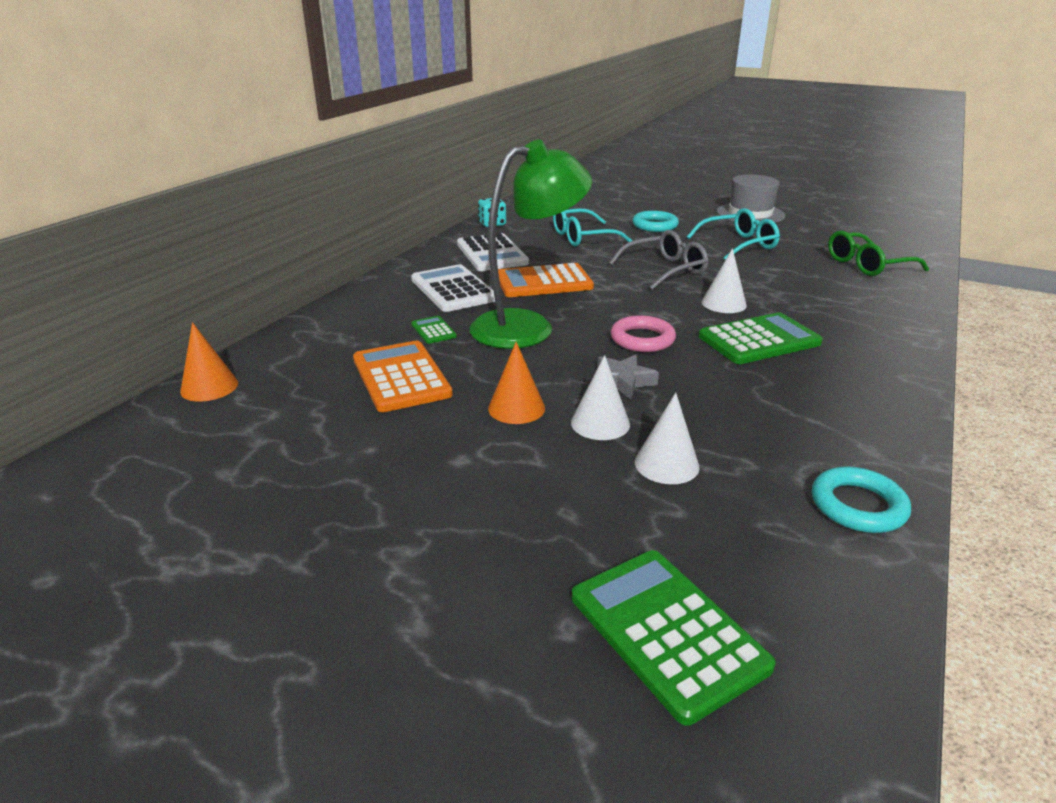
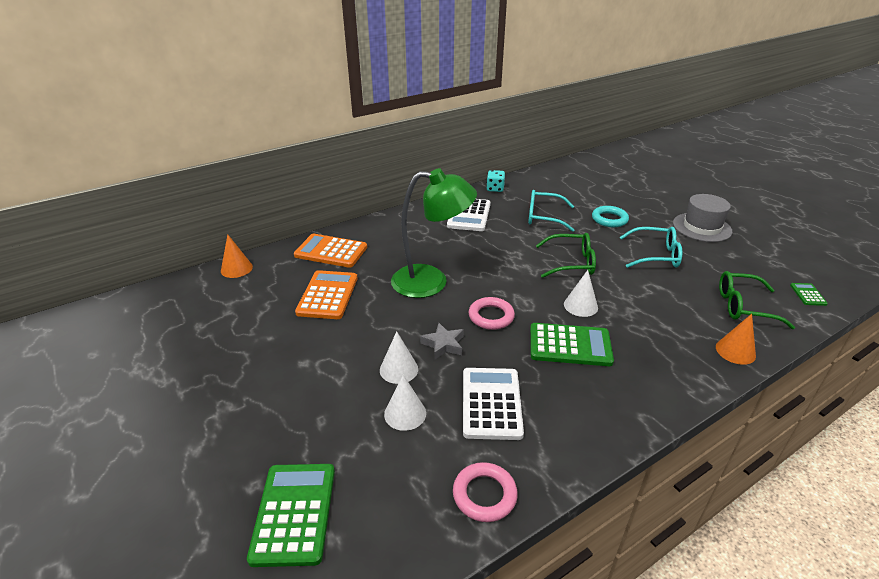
camera: 30 degrees right, 5 degrees up
white calculator [411,264,495,312] -> white calculator moved to [463,368,524,440]
green calculator [411,316,457,344] -> green calculator moved to [790,283,828,306]
orange cone [488,342,545,424] -> orange cone moved to [716,314,756,365]
orange calculator [498,263,594,297] -> orange calculator moved to [294,234,367,268]
grey glasses [609,230,708,290] -> green glasses [536,233,596,278]
turquoise ring [812,466,911,533] -> pink ring [453,462,518,522]

